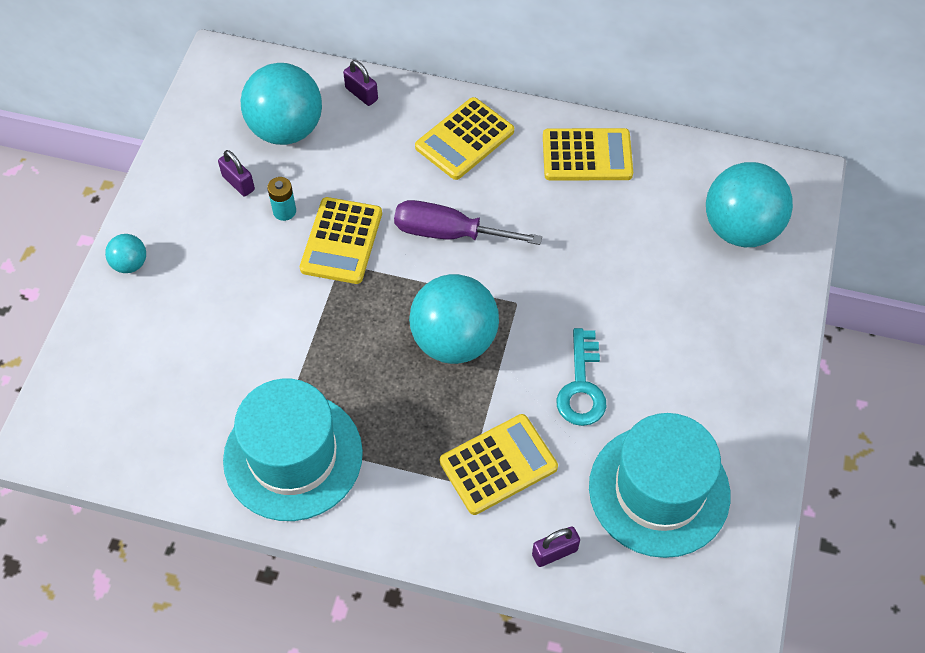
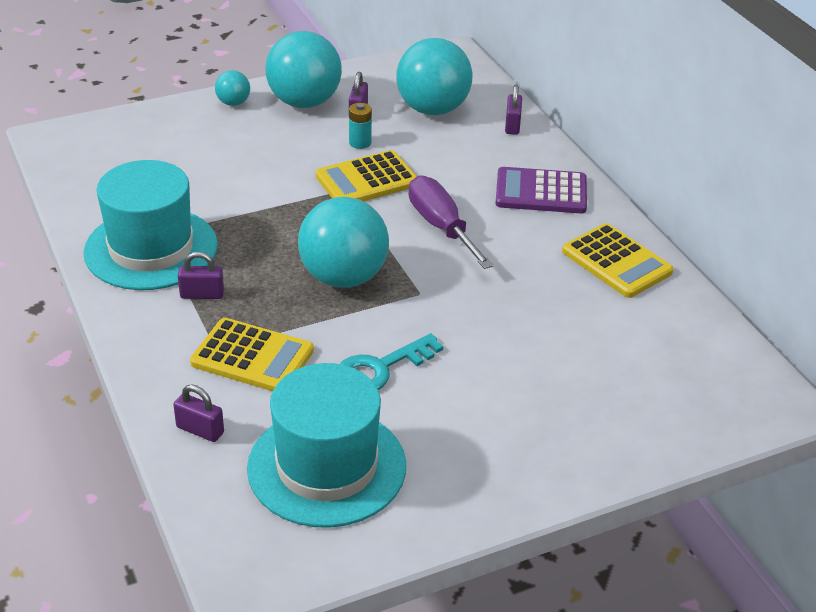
camera: 50 degrees right, 20 degrees down
yellow calculator [415,97,514,180] -> purple calculator [496,167,587,213]
turquoise ball [706,162,793,247] -> turquoise ball moved to [265,31,342,108]
none -> purple padlock [178,252,224,299]

